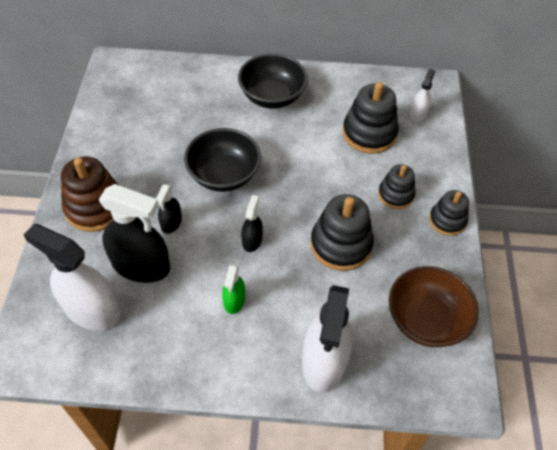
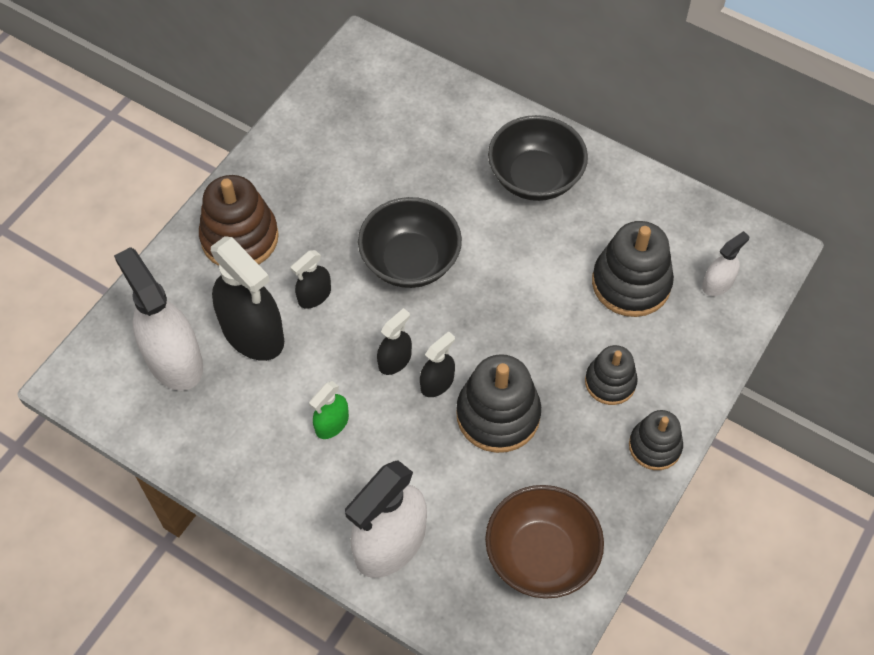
camera: 30 degrees right, 5 degrees up
none -> black spray bottle [420,331,455,397]

